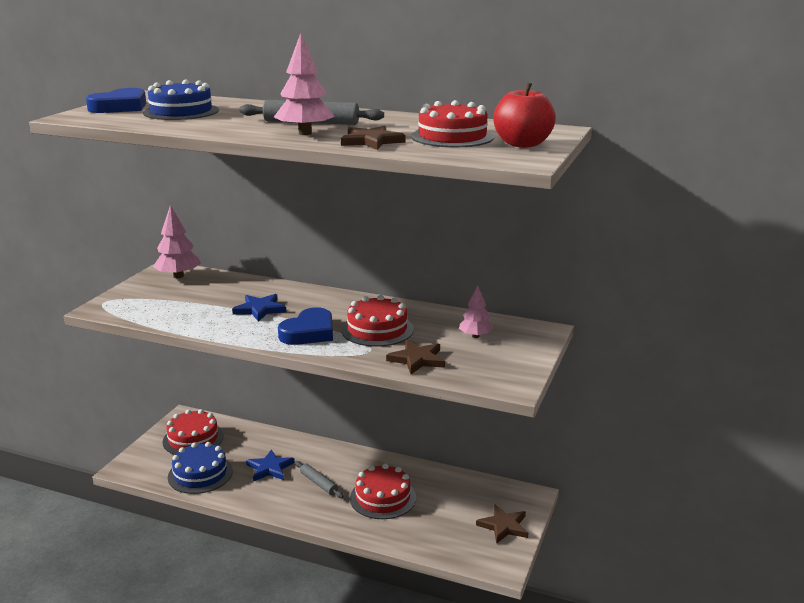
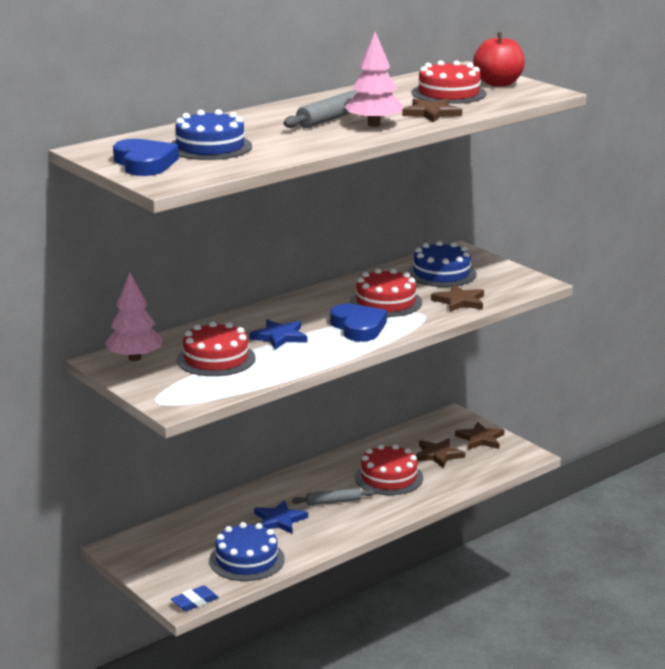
camera: 60 degrees left, 0 degrees up
red cake [163,409,224,455] -> red cake moved to [177,321,256,376]
pink tree [459,285,494,338] -> blue cake [407,241,476,287]
none -> blue eraser [171,585,219,611]
none -> brown star [415,439,465,468]

